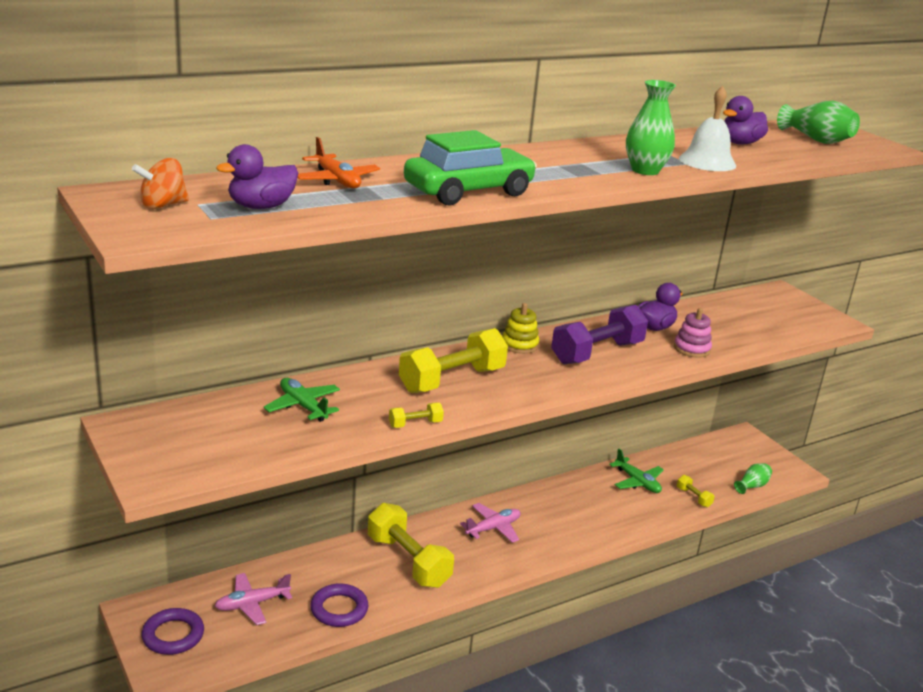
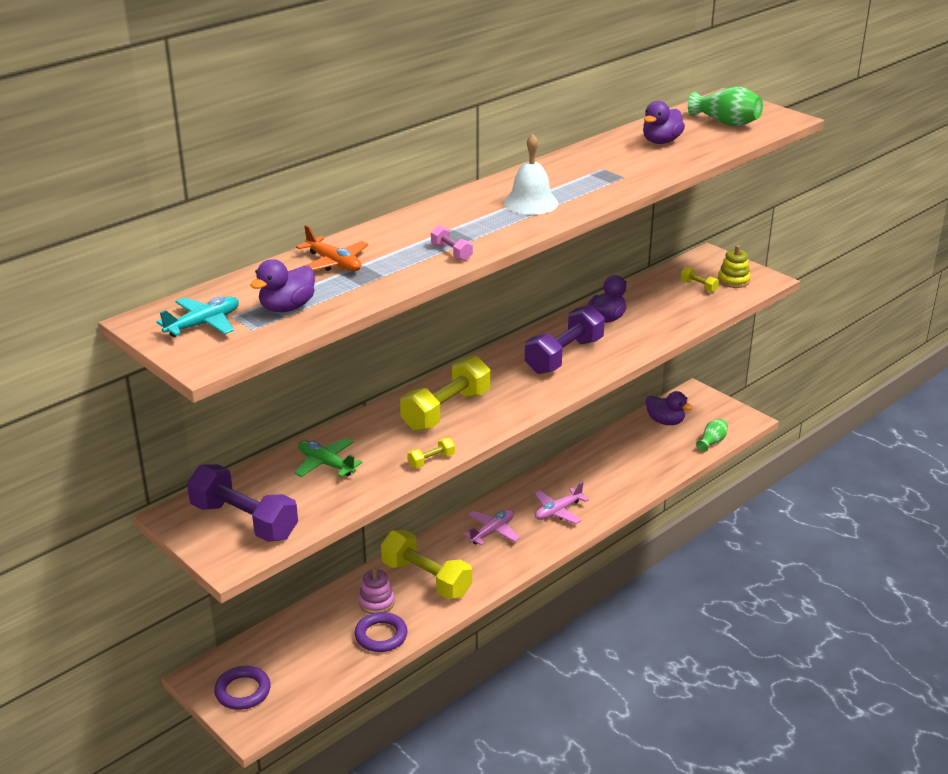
camera: 10 degrees left, 5 degrees up
orange spinning top [132,158,189,209] -> turquoise plane [156,297,239,337]
pink plane [215,573,292,625] -> pink plane moved to [534,482,589,524]
green car [404,130,537,206] -> pink dumbbell [431,225,473,261]
yellow stacking toy [502,303,539,354] -> yellow stacking toy moved to [718,245,750,288]
green plane [609,449,664,493] -> none
green vase [626,80,676,175] -> none
pink stacking toy [674,308,712,358] -> pink stacking toy moved to [358,568,395,614]
yellow dumbbell [677,475,715,507] -> yellow dumbbell moved to [680,267,719,292]
white bell [679,86,736,171] -> white bell moved to [504,134,558,215]
none -> purple dumbbell [187,464,298,542]
none -> purple duck [646,391,693,425]

